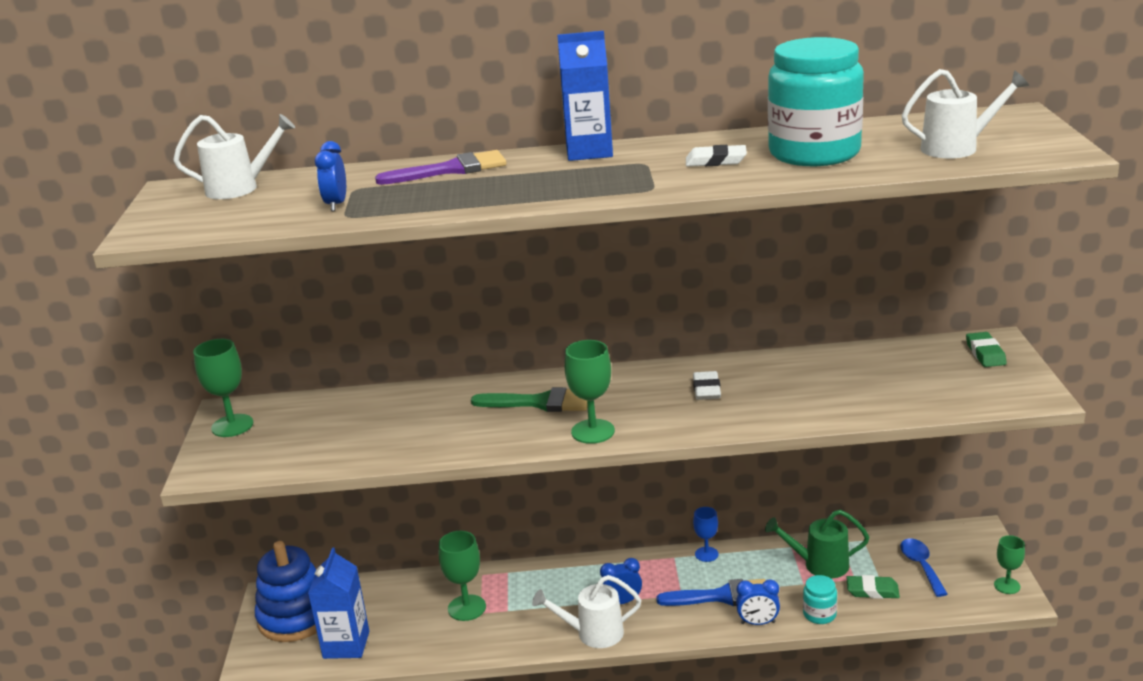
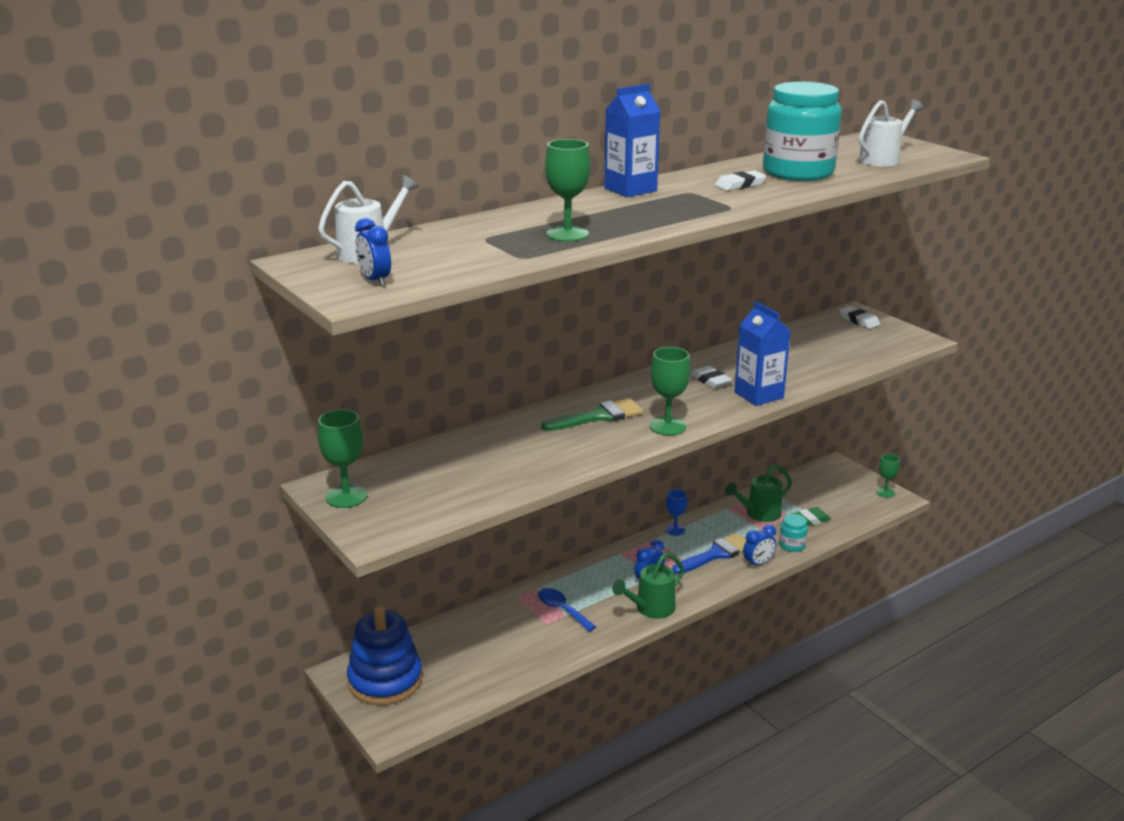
camera: 35 degrees left, 0 degrees up
blue carton [308,547,369,659] -> blue carton moved to [735,301,791,406]
blue clock [315,141,346,211] -> blue clock moved to [355,218,391,286]
purple brush [375,150,507,185] -> none
green goblet [439,531,486,621] -> green goblet moved to [545,139,591,242]
white watering can [532,575,641,648] -> green watering can [612,553,684,619]
blue spoon [900,538,948,597] -> blue spoon moved to [538,588,596,632]
green eraser [966,332,1007,367] -> white eraser [839,306,880,329]

